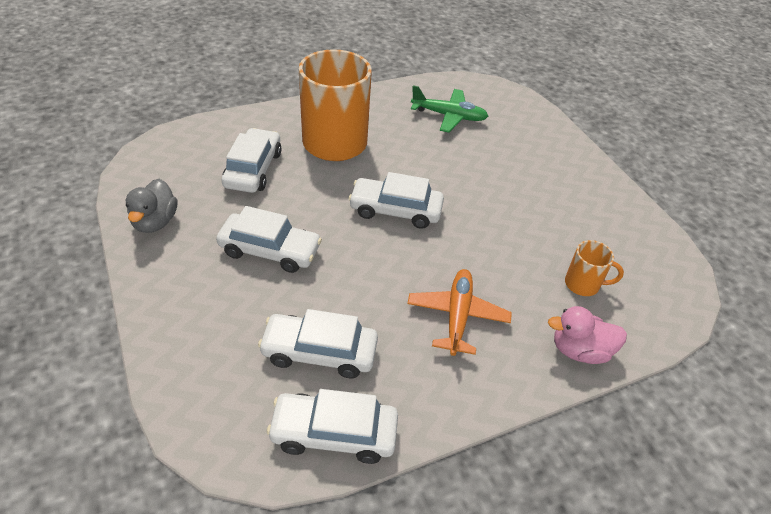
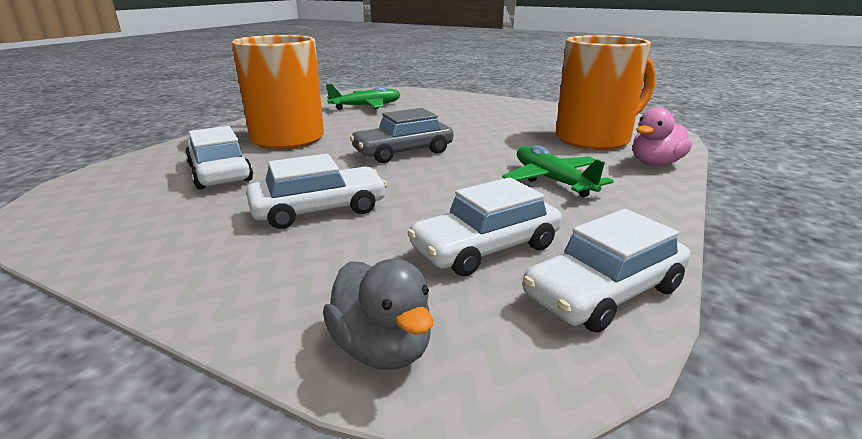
camera: 35 degrees left, 20 degrees down
grey duck [125,179,177,233] -> grey duck moved to [323,259,433,370]
white car [348,172,444,229] -> grey car [350,108,453,163]
orange plane [407,269,512,356] -> green plane [502,145,614,197]
orange mug [565,240,624,296] -> orange mug [556,35,656,150], size x2.25

